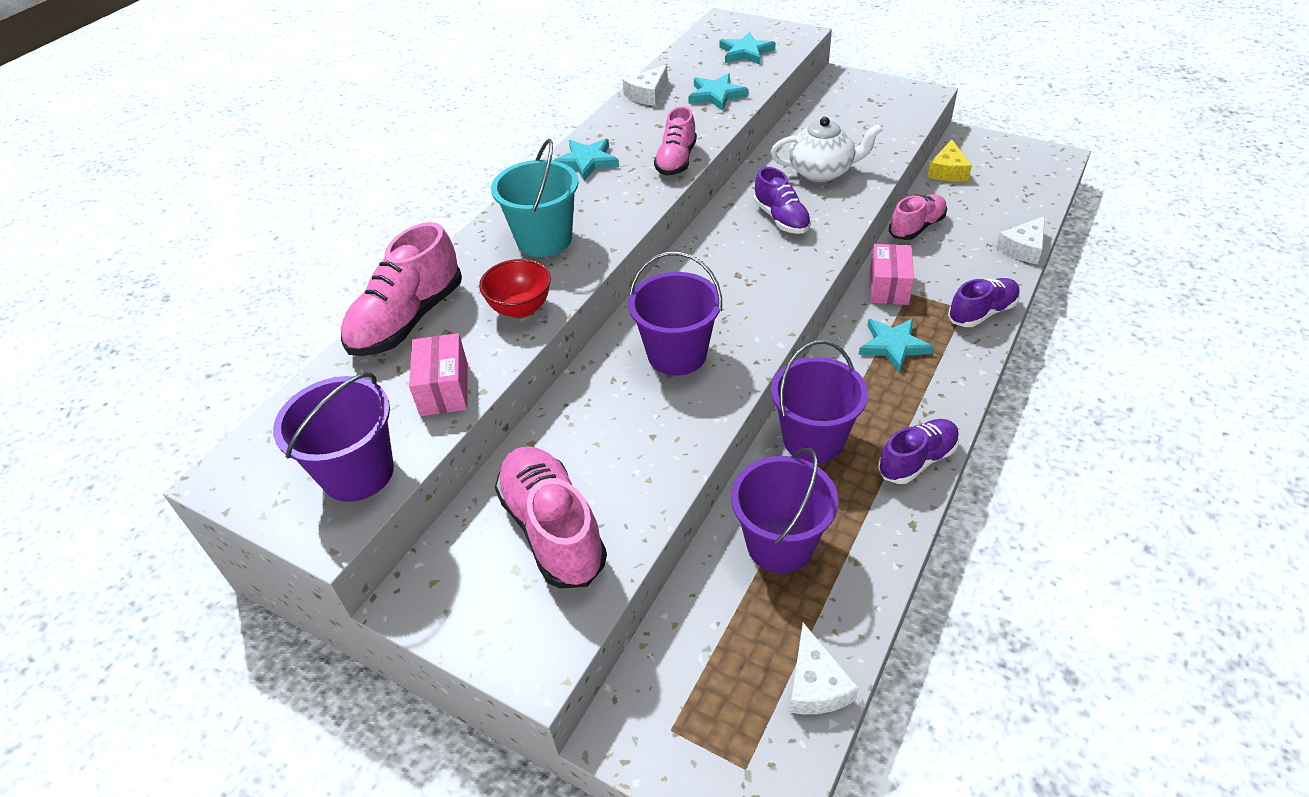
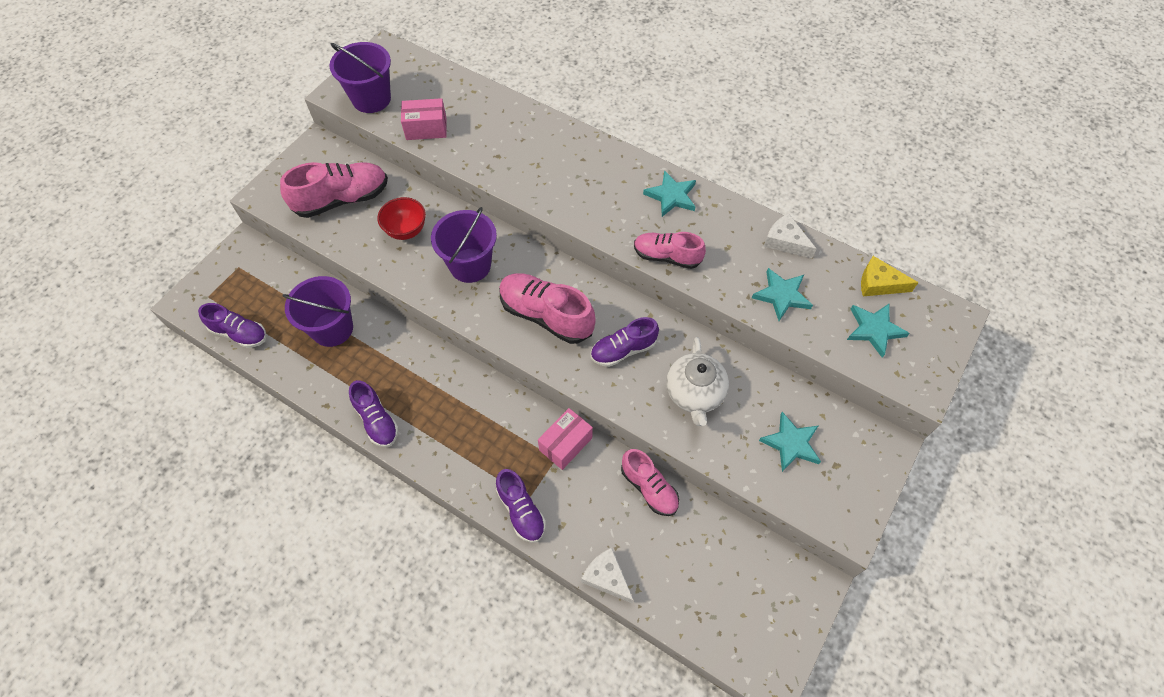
camera: 90 degrees right, 15 degrees up
pink shoe [341,222,462,356] -> pink shoe moved to [499,273,596,344]
red bowl [479,259,551,318] -> red bowl moved to [377,197,426,240]
turquoise bucket [491,139,578,257] -> none
purple bucket [771,340,868,463] -> none
white cheese [790,623,859,714] -> purple shoe [198,303,267,348]
turquoise star [859,319,934,373] -> turquoise star moved to [759,412,821,472]
pink box [870,244,914,305] -> pink box turned 60 degrees counterclockwise [538,408,593,470]
yellow cheese [927,140,972,181] -> yellow cheese moved to [861,256,918,296]

